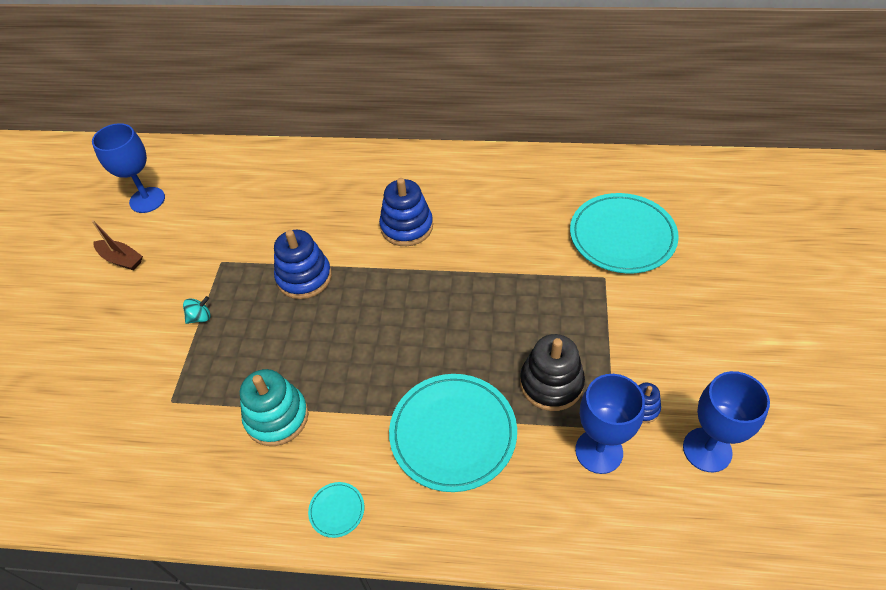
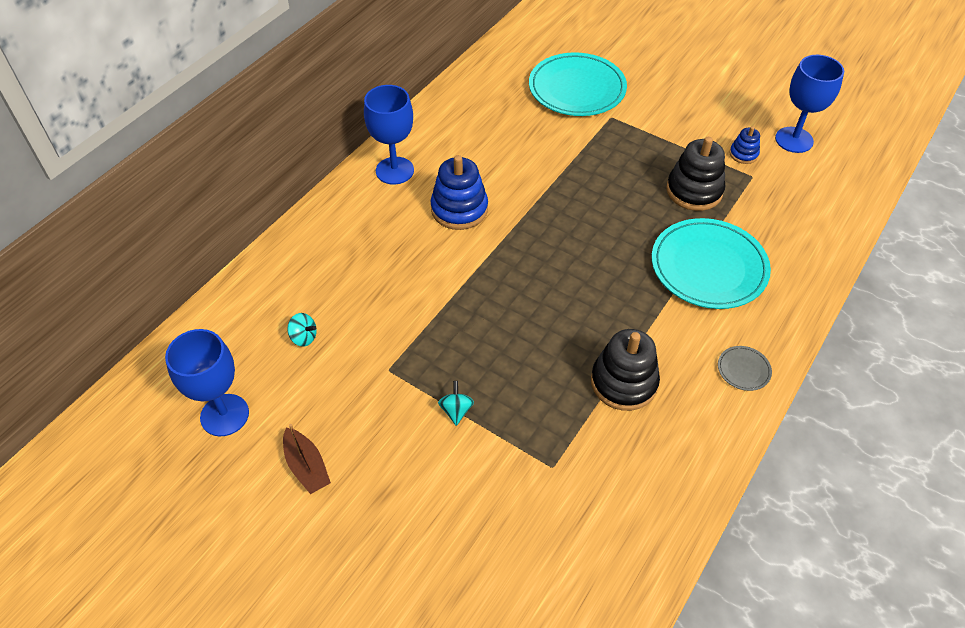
camera: 65 degrees left, 0 degrees up
brown boat [92,220,143,270] -> brown boat turned 90 degrees clockwise [283,424,331,494]
turquoise stacking toy [240,369,309,446] -> black stacking toy [591,329,660,411]
blue stacking toy [274,230,332,299] -> none
turquoise plate [308,482,364,538] -> grey plate [718,346,772,391]
blue goblet [575,374,645,474] -> blue goblet moved to [364,85,414,185]
none -> turquoise spinning top [287,313,317,347]

